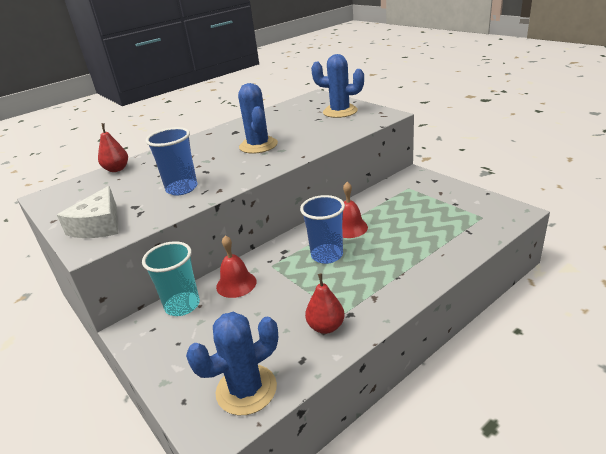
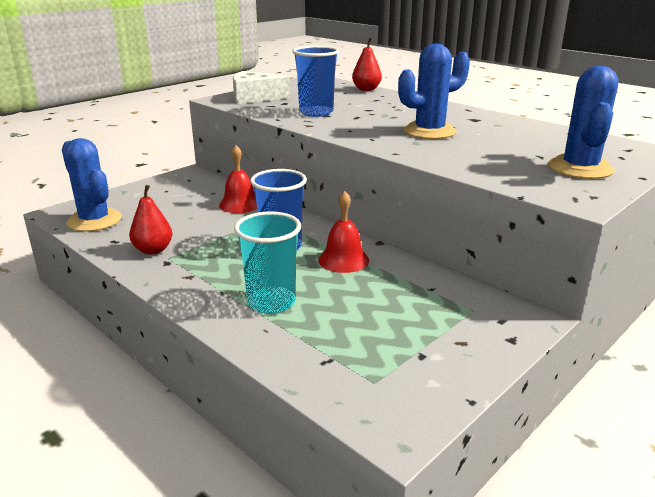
camera: 80 degrees right, 5 degrees down
turquoise cup [142,241,200,316] -> turquoise cup moved to [234,211,301,314]

